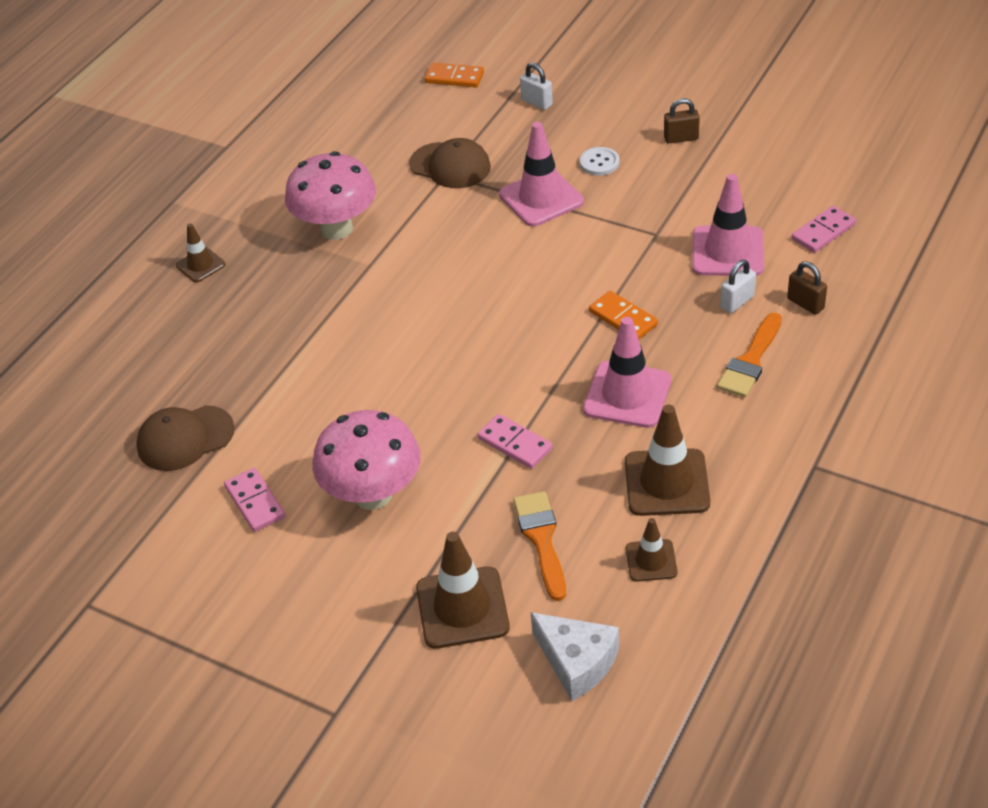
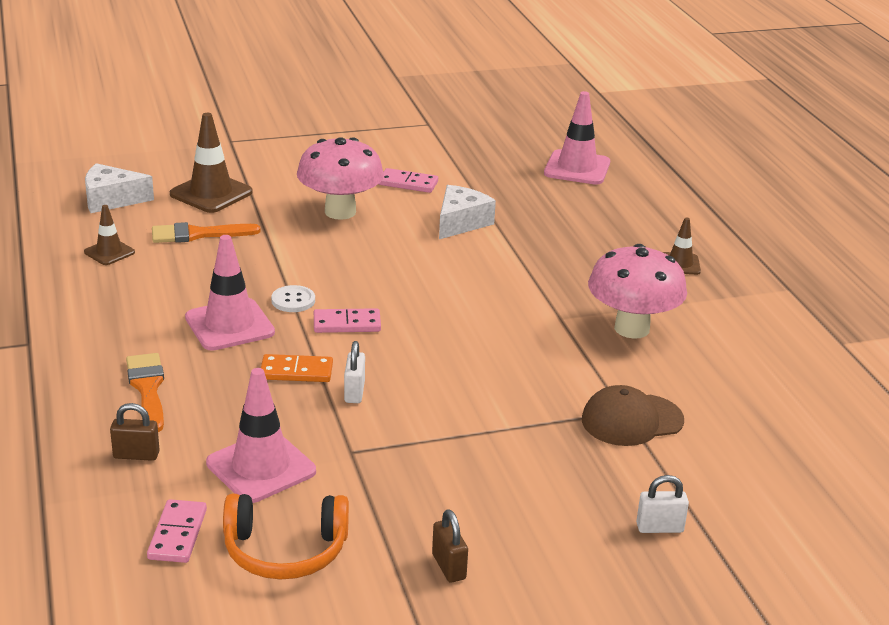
camera: 130 degrees right, 15 degrees down
brown cap [136,405,235,471] -> none
orange domino [425,63,484,87] -> none
pink domino [478,414,553,469] -> pink domino moved to [314,308,381,333]
pink traffic cone [499,122,584,226] -> pink traffic cone moved to [544,91,610,185]
orange brush [513,491,566,601] -> orange brush turned 135 degrees clockwise [152,222,261,243]
white button [580,147,620,176] -> white button moved to [271,285,315,312]
brown traffic cone [625,405,710,516] -> none
brown padlock [664,98,700,144] -> brown padlock turned 60 degrees counterclockwise [432,509,468,583]
white padlock [720,260,756,313] -> white padlock moved to [344,341,365,403]
none -> orange headphones [223,494,349,579]
none -> white cheese [439,185,496,239]

